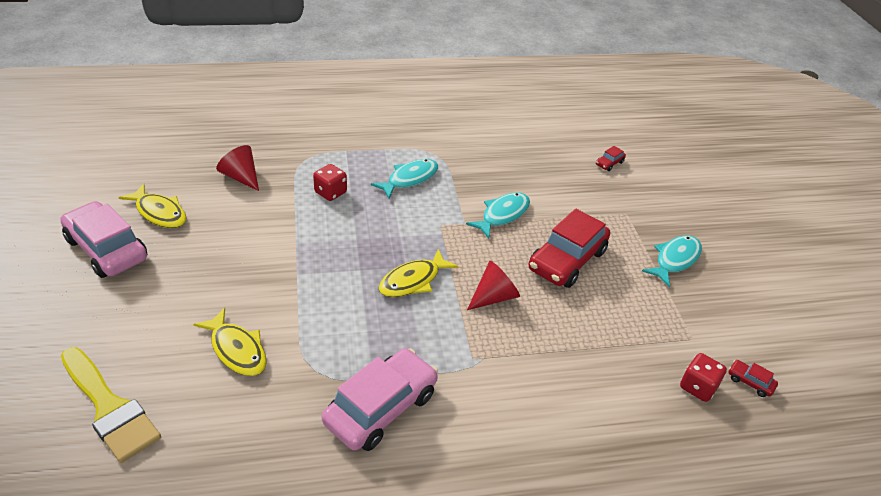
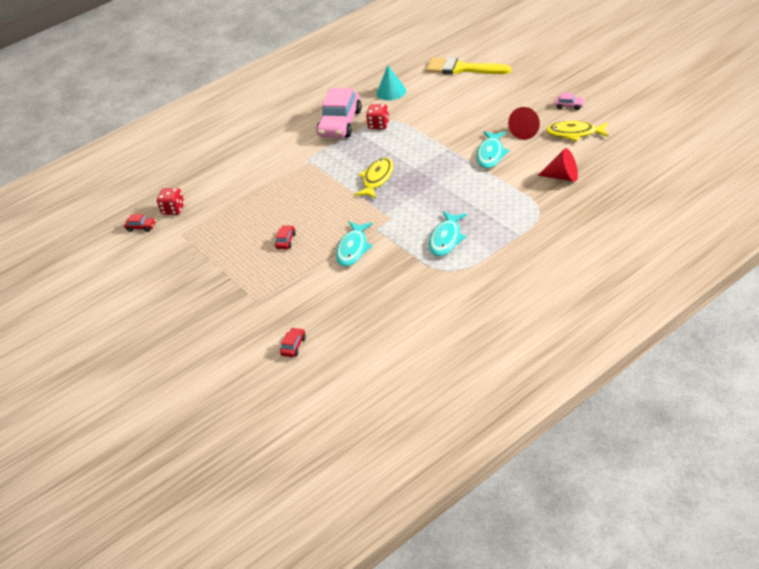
camera: 160 degrees right, 0 degrees up
pink car [60,201,147,278] -> pink car [554,93,585,110], size x0.41
yellow fish [193,308,267,376] -> none
red dice [313,164,347,201] -> red dice moved to [366,104,389,129]
red cone [467,261,520,310] -> red cone moved to [508,107,540,140]
red car [529,209,610,288] -> red car [275,225,296,249], size x0.41
turquoise fish [642,235,702,287] -> turquoise fish moved to [476,131,510,169]
none -> turquoise cone [377,65,406,101]

